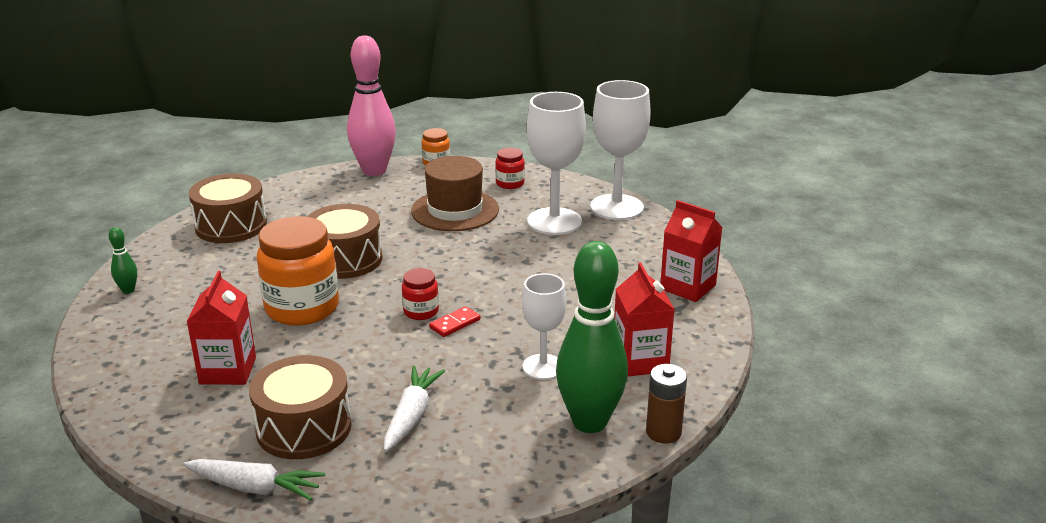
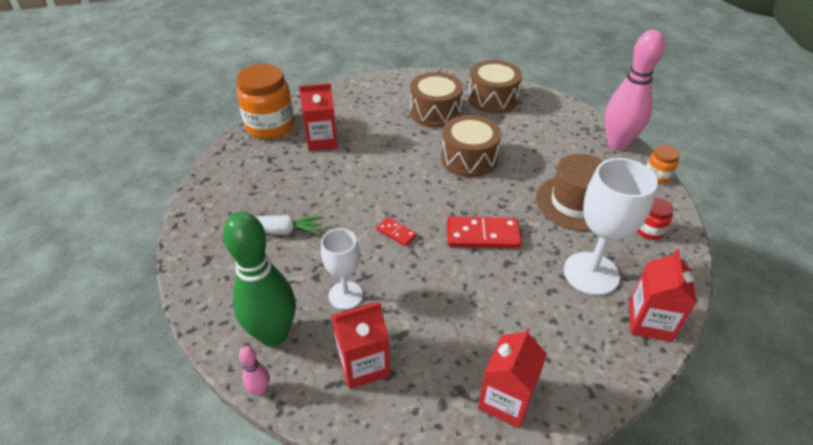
camera: 80 degrees right, 15 degrees up
green bowling pin [109,227,137,294] -> none
white carrot [183,459,325,500] -> none
brown drum [249,355,352,459] -> brown drum moved to [410,72,463,128]
orange jar [257,216,339,326] -> orange jar moved to [237,64,294,139]
red jar [402,268,439,320] -> none
white goblet [590,80,651,220] -> red carton [629,249,696,342]
brown battery [646,364,687,444] -> pink bowling pin [239,346,270,396]
none -> red domino [447,216,522,248]

